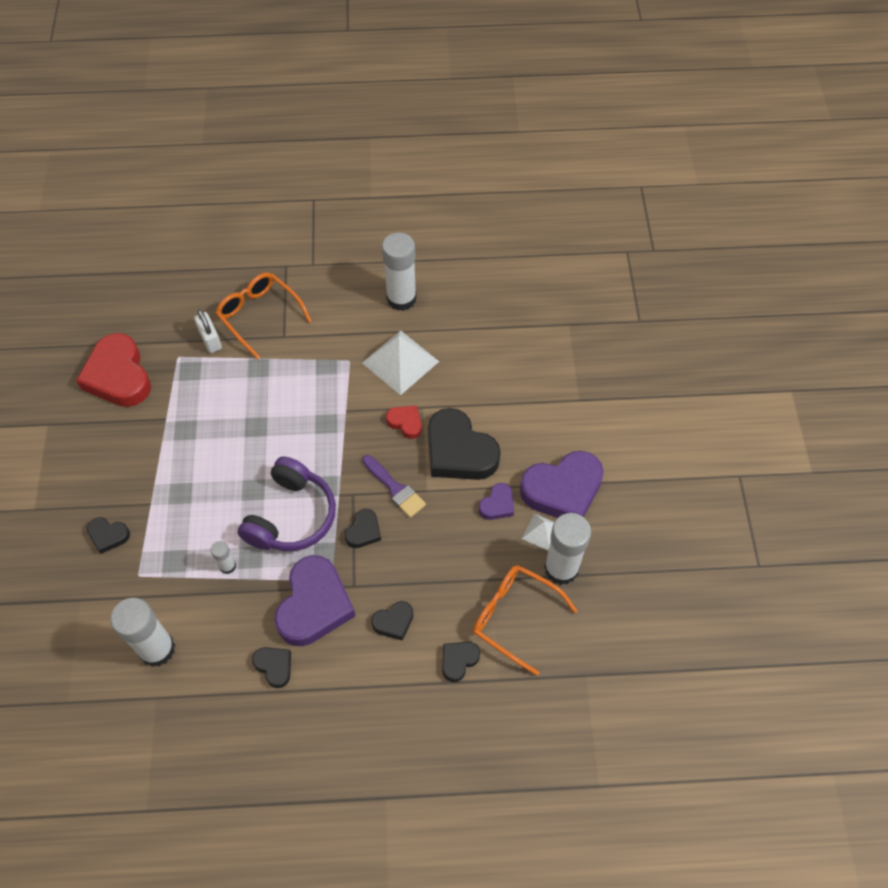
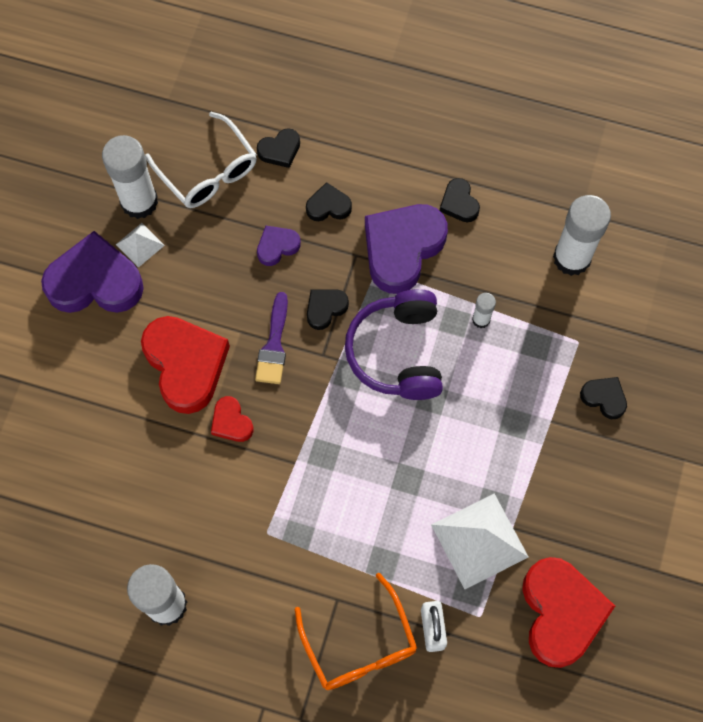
camera: 160 degrees left, 10 degrees up
purple headphones [238,456,336,551] -> purple headphones turned 45 degrees counterclockwise [345,289,443,400]
white pyramid [362,330,439,395] -> white pyramid moved to [431,493,529,589]
purple brush [362,455,426,518] -> purple brush turned 150 degrees counterclockwise [255,292,288,384]
black heart [428,408,501,480] -> red heart [141,316,230,414]
orange glasses [473,565,577,676] -> white glasses [145,112,257,208]
purple heart [479,483,514,520] -> purple heart moved to [257,226,301,266]

